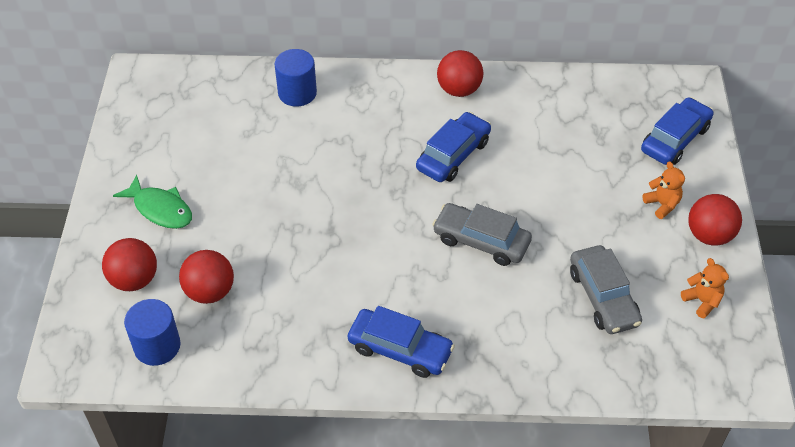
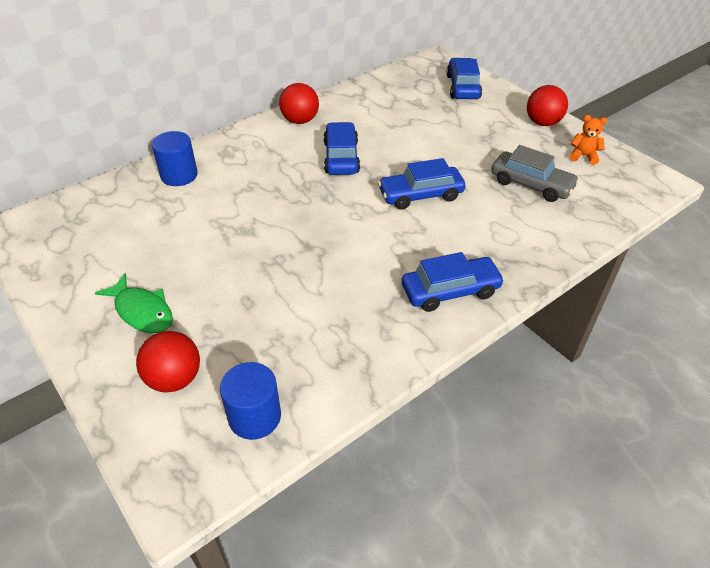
camera: 40 degrees left, 5 degrees down
green fish [113,175,192,229] -> green fish turned 45 degrees clockwise [95,273,173,333]
red ball [179,250,234,304] -> none
grey car [432,203,532,266] -> blue car [378,158,466,209]
orange teddy bear [642,161,685,219] -> none

